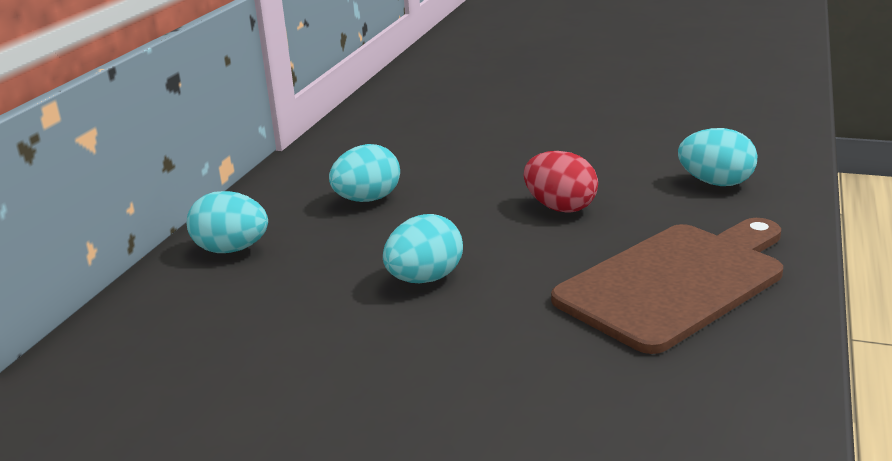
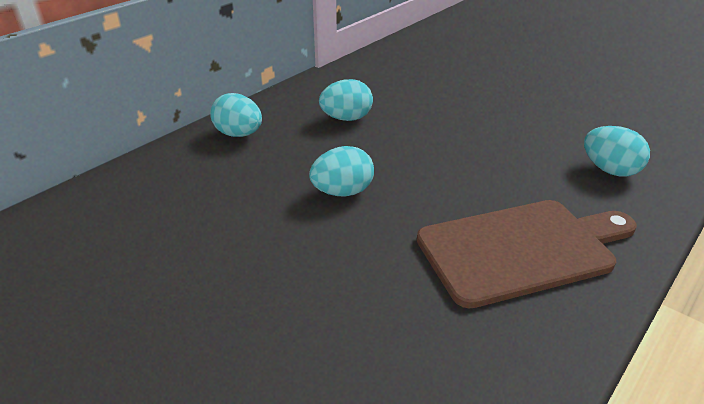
camera: 20 degrees right, 10 degrees up
red egg [524,151,598,213] -> none

